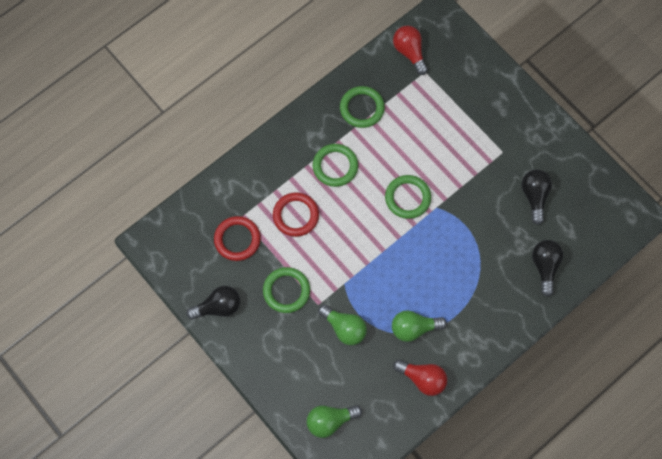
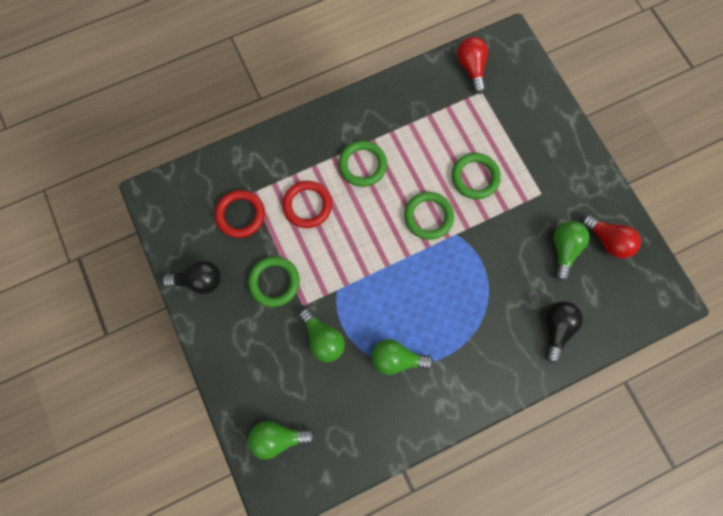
camera: 15 degrees right, 5 degrees up
green ring [340,86,385,128] -> green ring moved to [452,153,501,199]
red light bulb [393,359,447,396] -> red light bulb moved to [581,214,641,259]
black light bulb [522,170,552,225] -> green light bulb [554,221,589,281]

